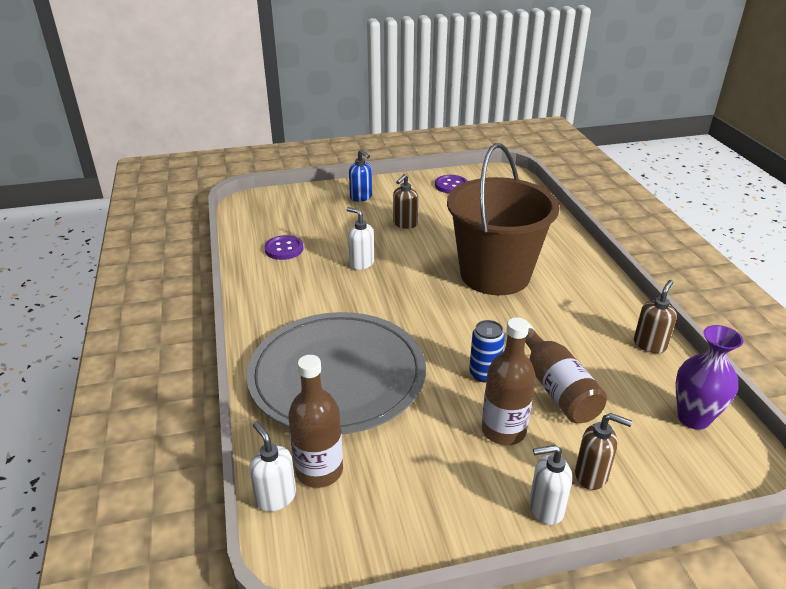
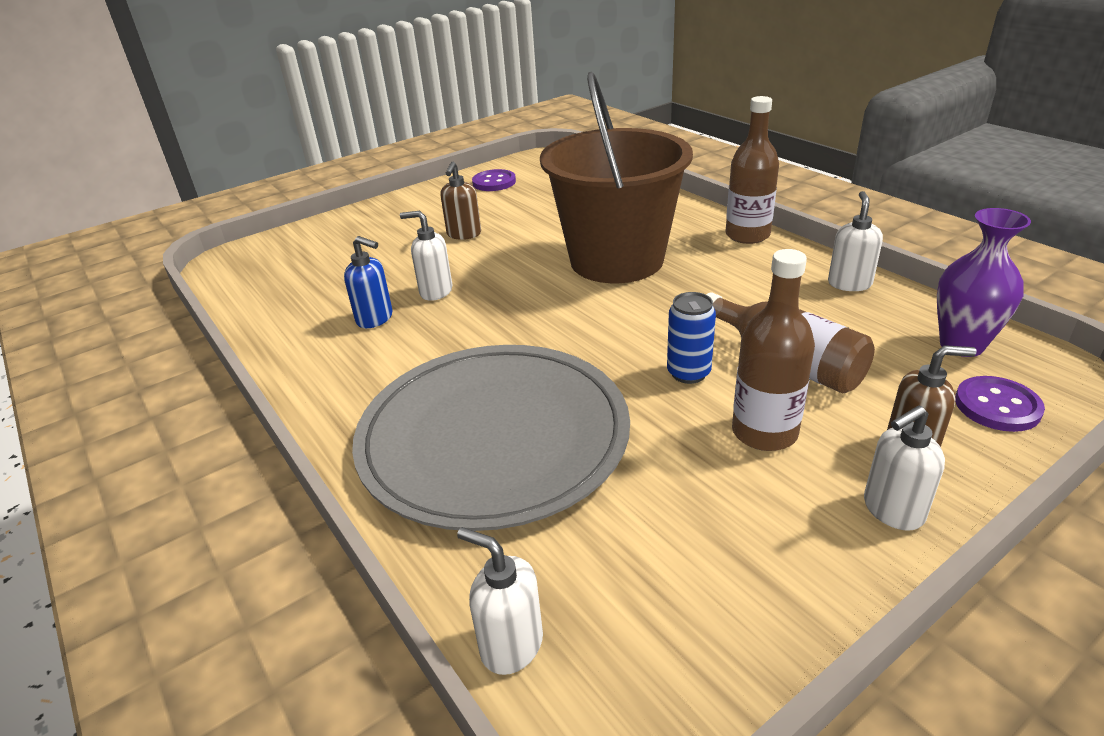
camera: 20 degrees left, 0 degrees up
purple button [264,235,304,260] -> purple button moved to [955,376,1045,432]
brown bottle [288,355,343,488] -> brown bottle moved to [726,96,779,244]
blue soap dispenser [349,149,372,202] -> blue soap dispenser moved to [344,236,393,328]
brown soap dispenser [634,280,677,353] -> white soap dispenser [828,191,883,291]

